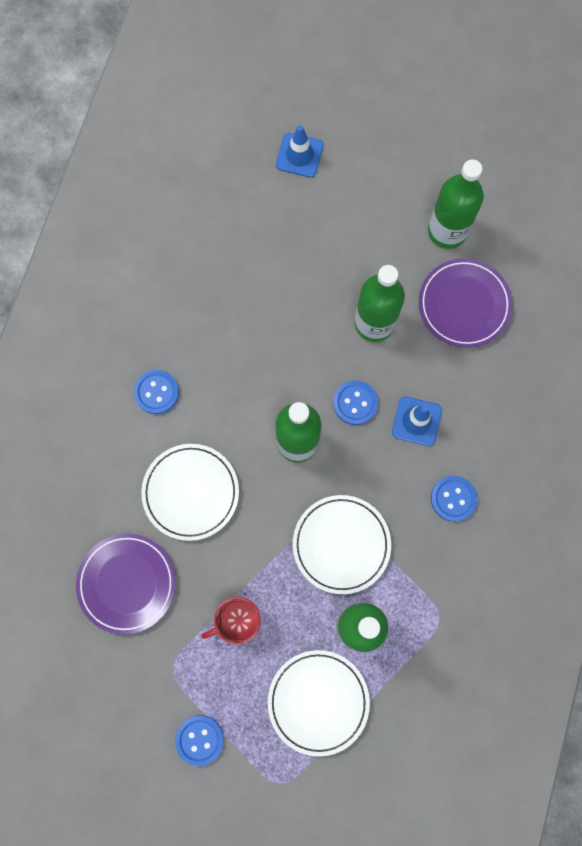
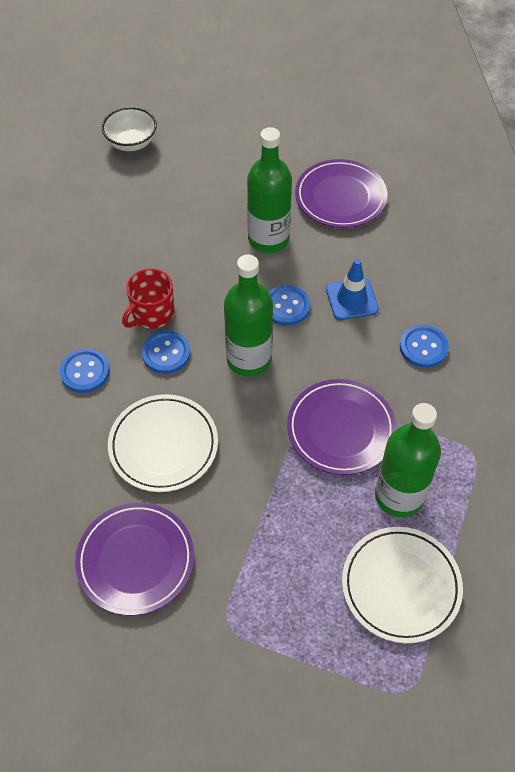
camera: 25 degrees left, 20 degrees down
blue button [175,715,224,766] -> blue button moved to [142,330,190,374]
red mug [201,597,261,645] -> red mug moved to [122,269,174,329]
blue traffic cone [276,125,323,178] -> white bowl [102,107,157,151]
white plate [293,495,391,594] -> purple plate [287,379,396,475]
green bottle [428,159,484,249] -> none

